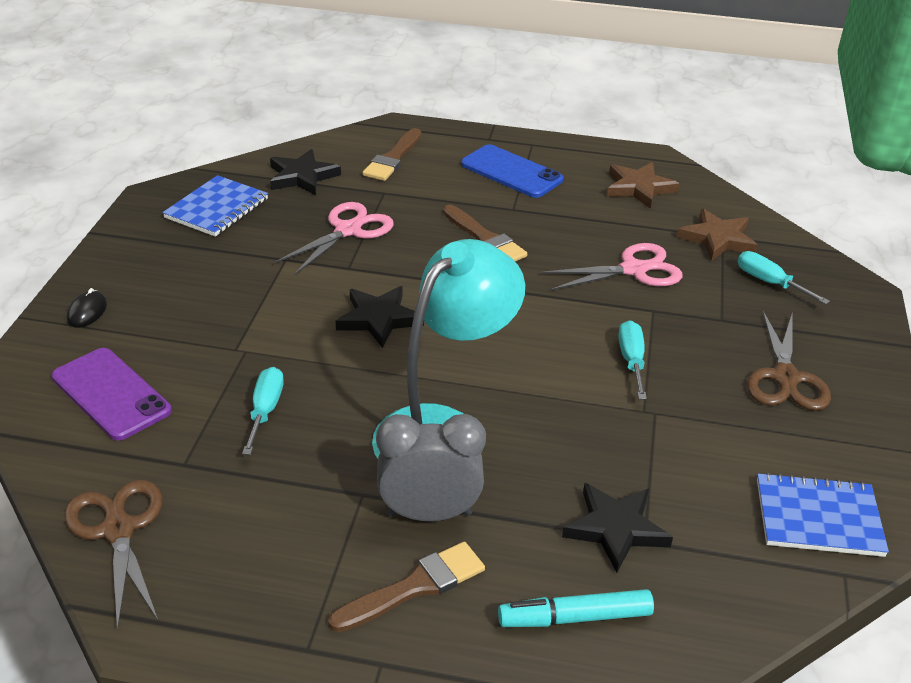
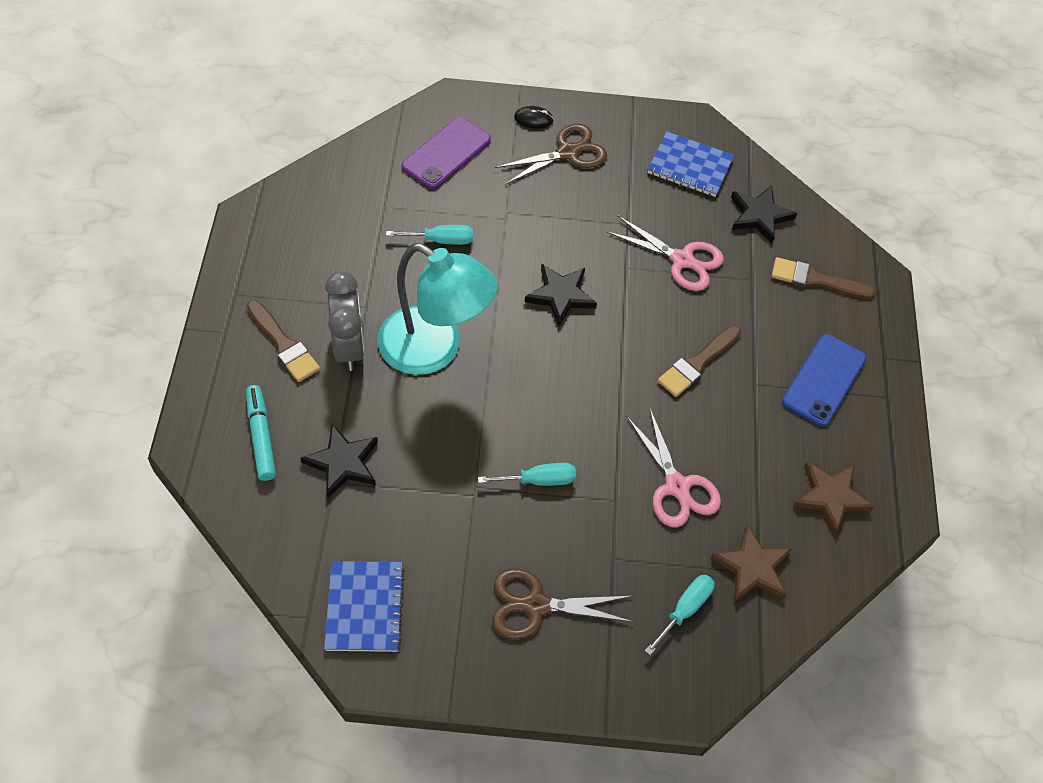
camera: 80 degrees right, 20 degrees up
brown scissors [64,480,162,631] -> brown scissors moved to [495,124,607,185]

